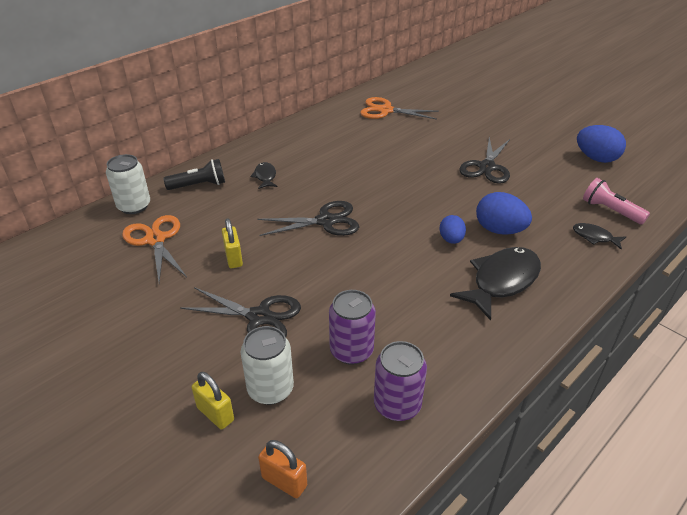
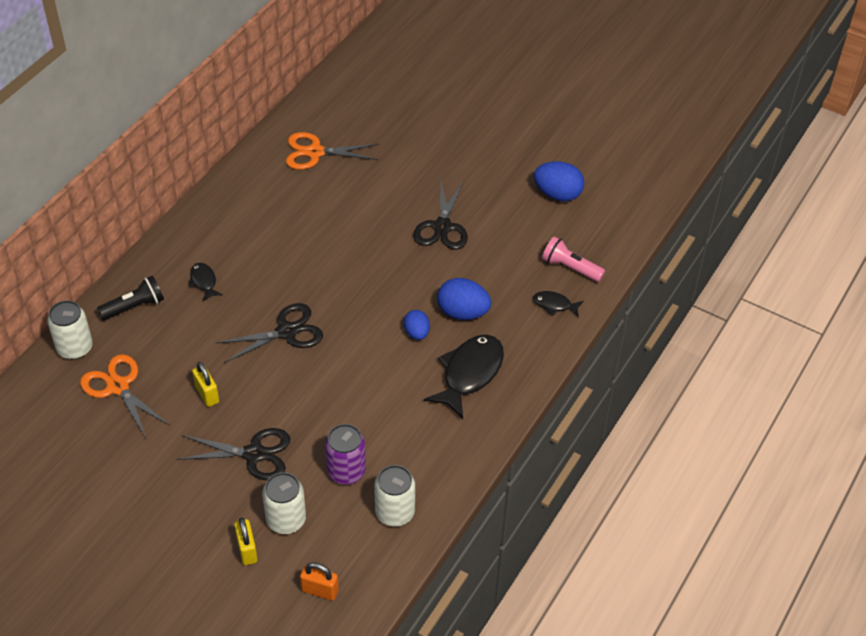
camera: 15 degrees left, 10 degrees up
yellow padlock [192,372,234,429] -> yellow padlock turned 45 degrees clockwise [234,517,258,565]
purple can [374,341,427,421] -> white can [374,465,415,526]

